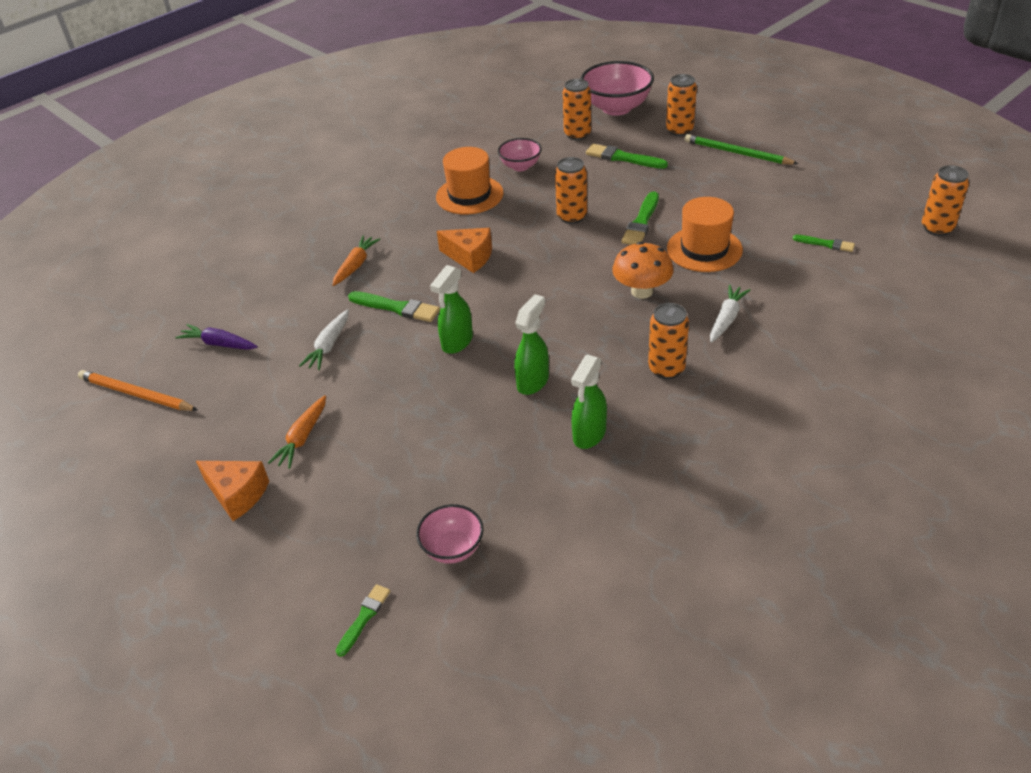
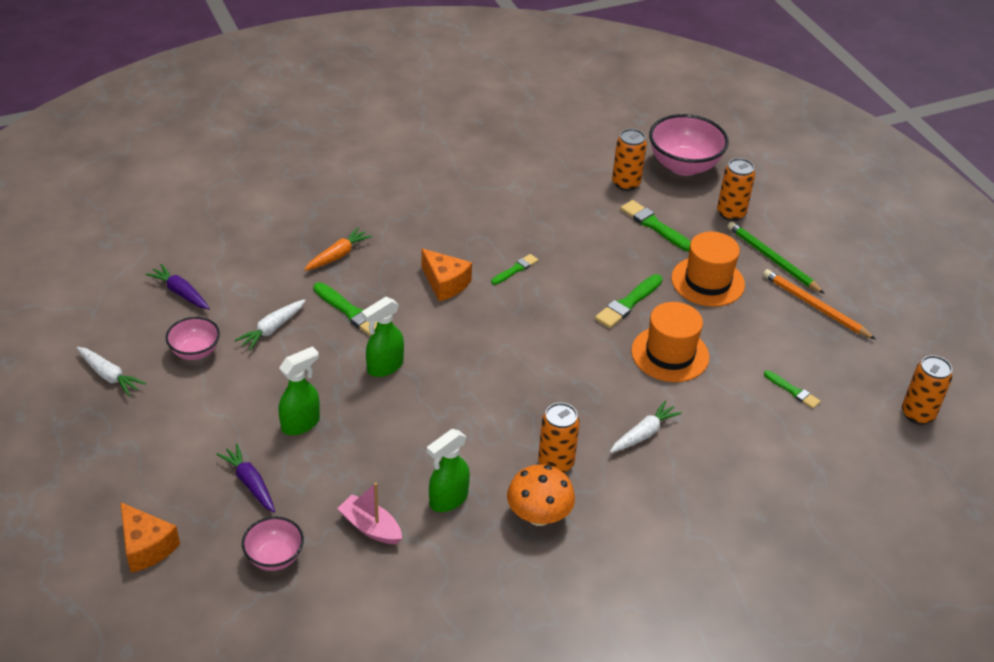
camera: 15 degrees right, 0 degrees up
orange pencil [78,370,197,411] -> orange pencil moved to [763,269,875,339]
orange cheese [196,461,269,521] -> orange cheese moved to [120,502,180,573]
orange carrot [268,395,326,469] -> none
green brush [336,584,390,657] -> green brush moved to [491,254,538,285]
orange hat [436,147,504,215] -> orange hat moved to [671,231,745,307]
pink bowl [498,138,542,171] -> pink bowl moved to [166,317,220,360]
green spray bottle [514,294,549,395] -> green spray bottle moved to [278,346,320,435]
orange can [555,157,587,224] -> none
orange mushroom [612,242,673,299] -> orange mushroom moved to [507,464,575,526]
none -> white carrot [77,347,146,396]
none -> purple carrot [216,444,275,513]
none -> pink boat [337,483,402,544]

